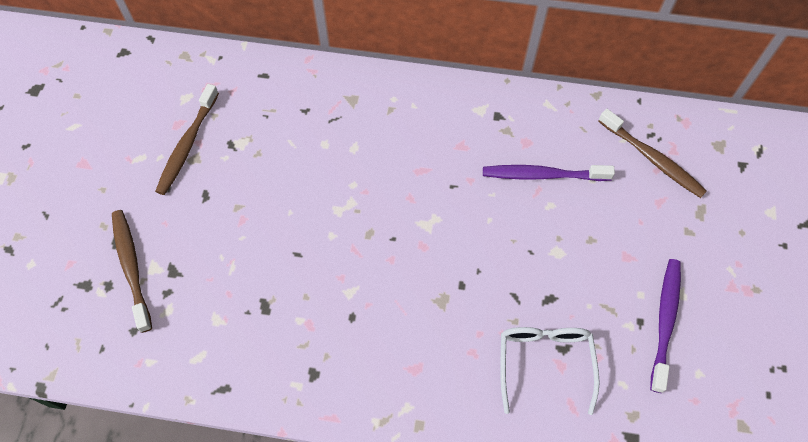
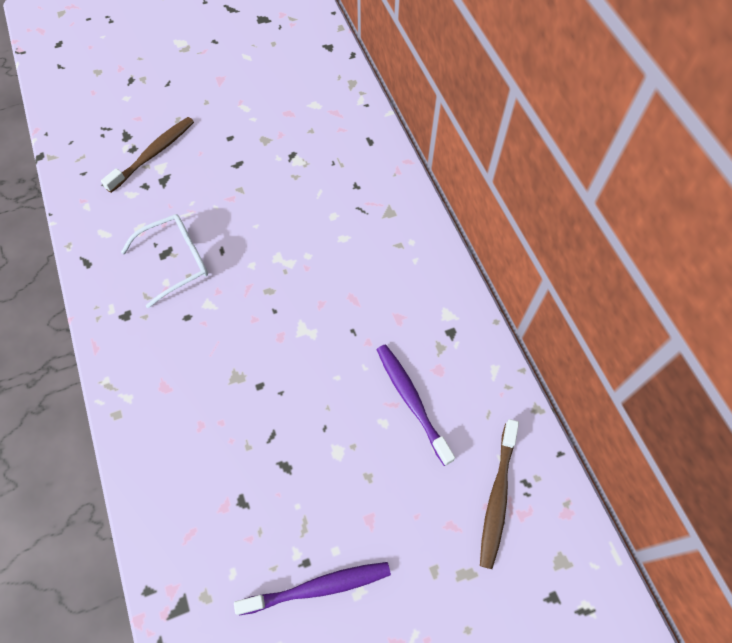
camera: 60 degrees right, 0 degrees up
brown toothbrush [155,84,219,195] -> none
white glasses [500,327,600,415] -> white glasses moved to [121,214,208,308]

